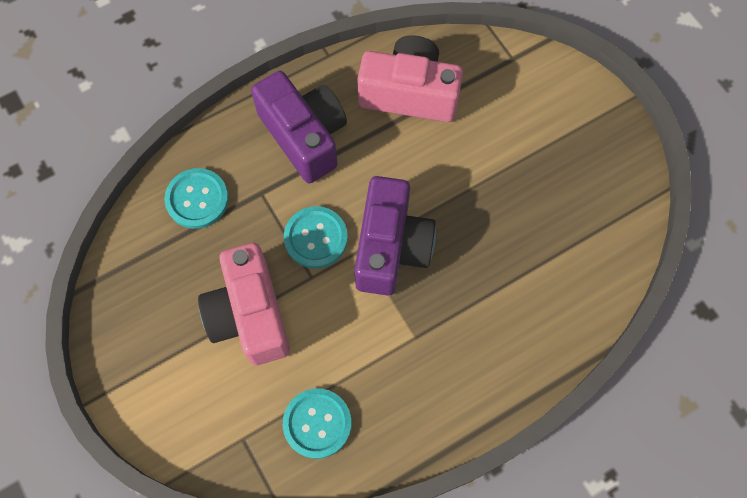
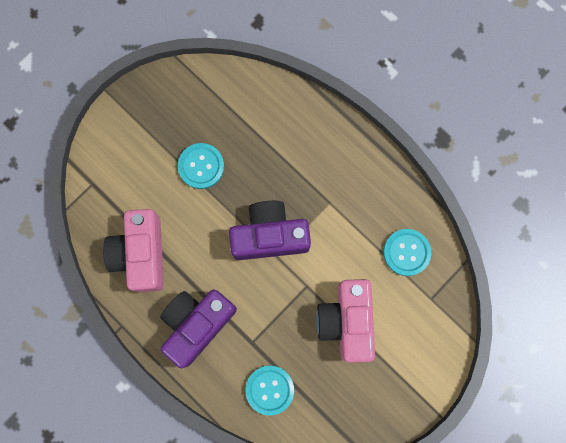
camera: 105 degrees left, 10 degrees up
pink camera [198,243,290,365] -> pink camera turned 120 degrees clockwise [316,279,375,363]
turquoise button [284,206,348,268] -> turquoise button moved to [178,143,224,189]

